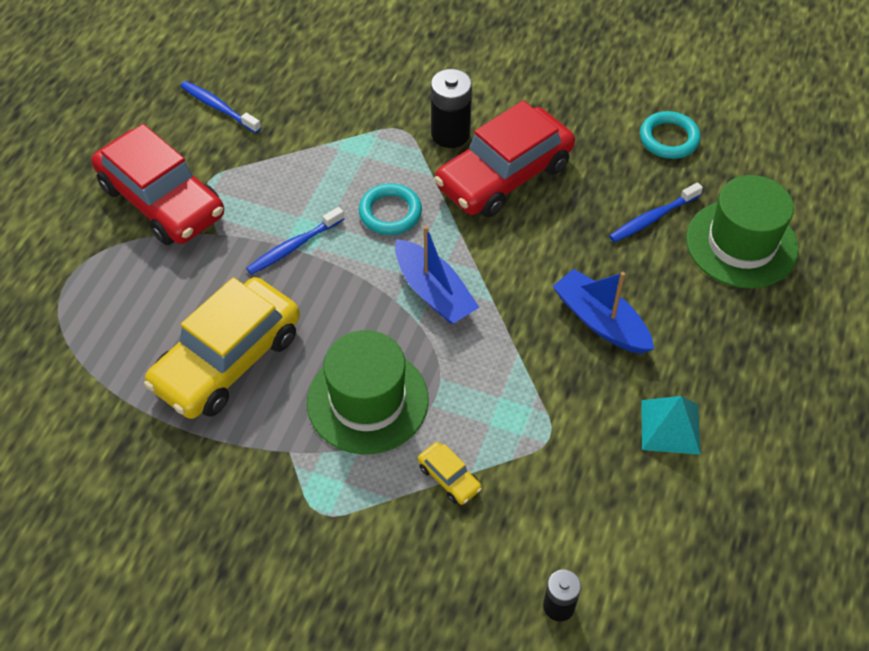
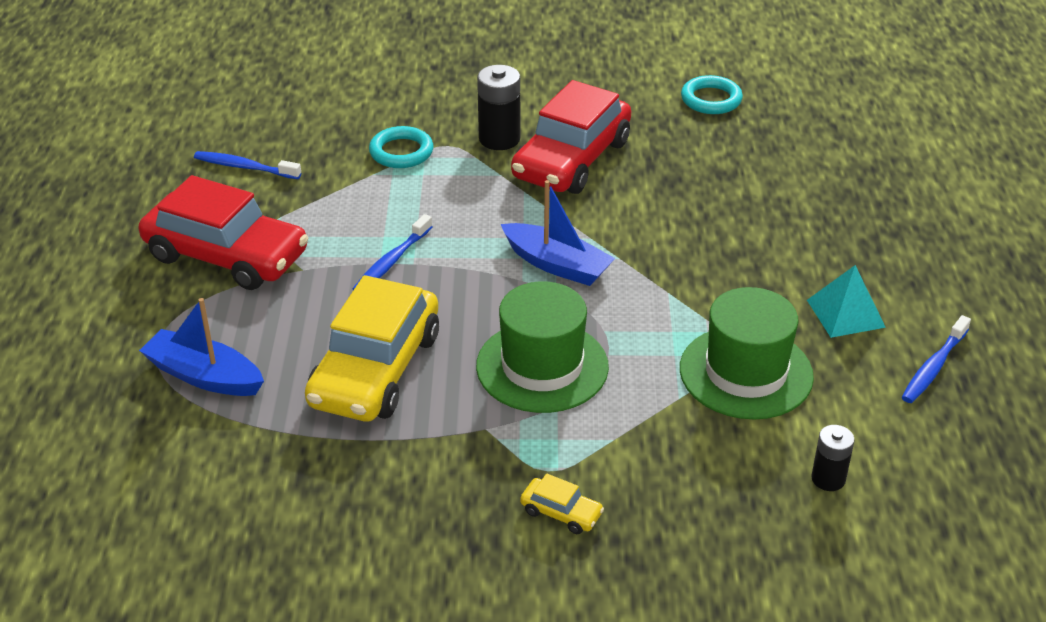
camera: 20 degrees left, 15 degrees down
turquoise ring [358,183,422,235] -> turquoise ring moved to [369,126,433,168]
yellow car [418,442,482,505] -> yellow car moved to [520,473,604,534]
blue boat [553,269,654,354] -> blue boat moved to [139,298,264,396]
blue toothbrush [609,182,703,243] -> blue toothbrush moved to [902,315,971,403]
green hat [686,175,799,288] -> green hat moved to [680,287,814,420]

